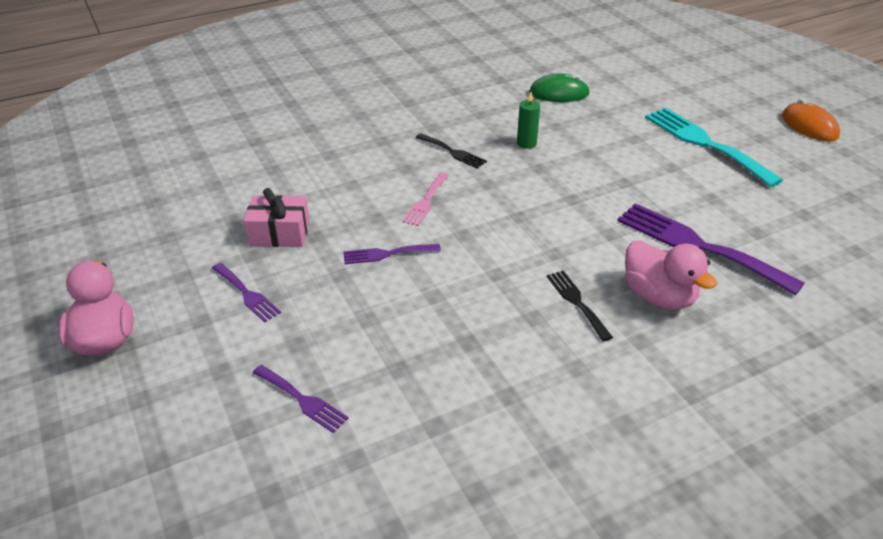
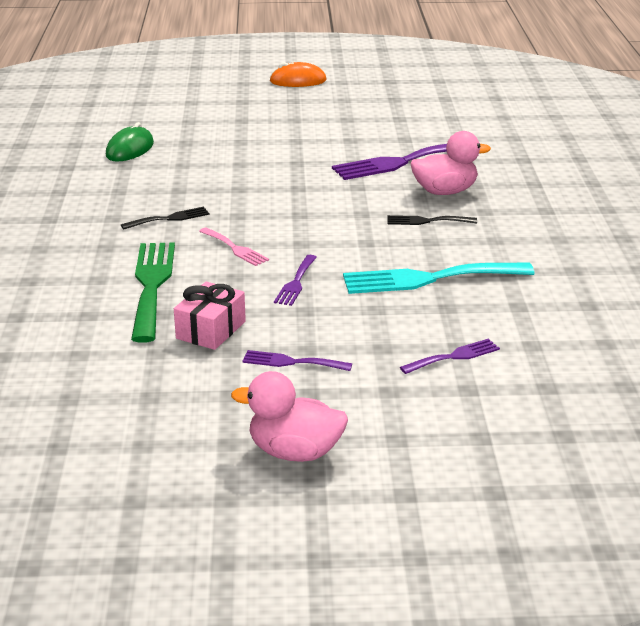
camera: 65 degrees left, 10 degrees down
purple fork [212,263,281,322] -> purple fork turned 150 degrees counterclockwise [242,350,352,371]
green candle [517,92,540,149] -> none
turquoise fork [645,108,783,187] -> turquoise fork moved to [343,263,535,294]
none -> green fork [131,242,175,343]

